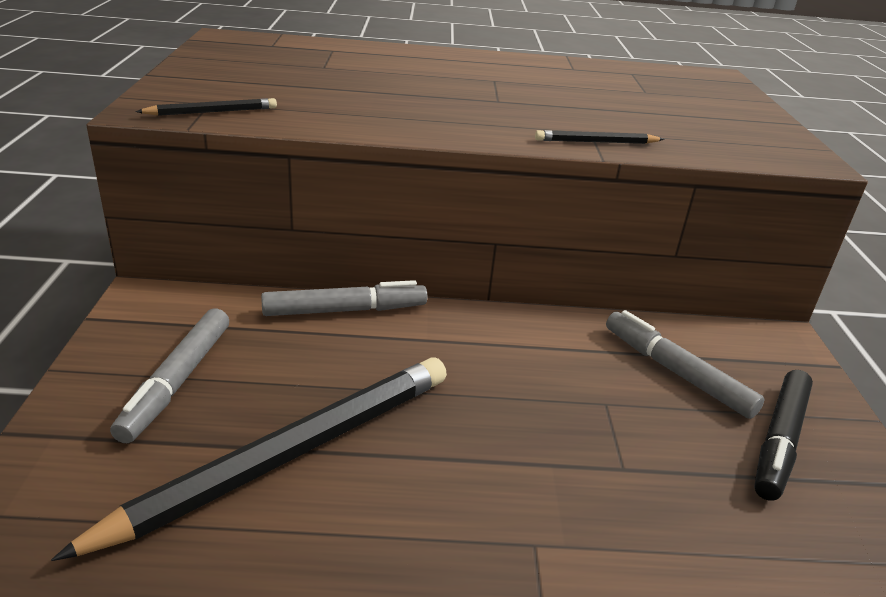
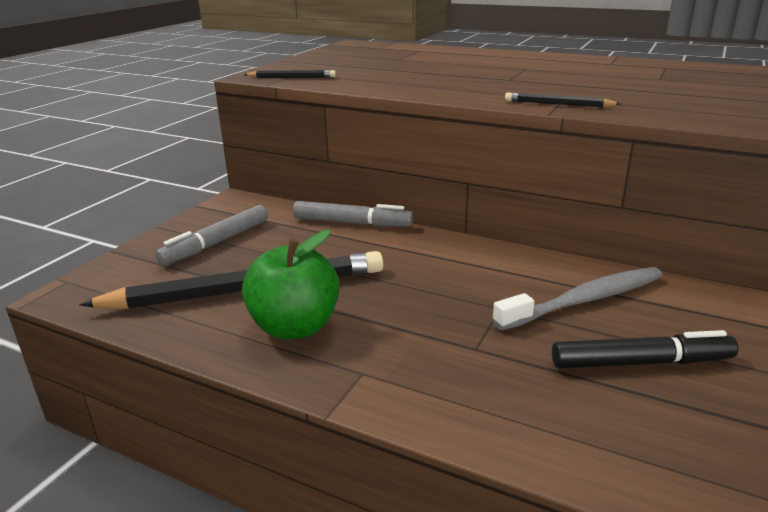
camera: 30 degrees right, 5 degrees down
grey marker [606,310,764,419] -> grey toothbrush [492,267,663,331]
black marker [754,370,813,501] -> black marker turned 150 degrees counterclockwise [552,330,739,369]
none -> green apple [242,230,340,339]

